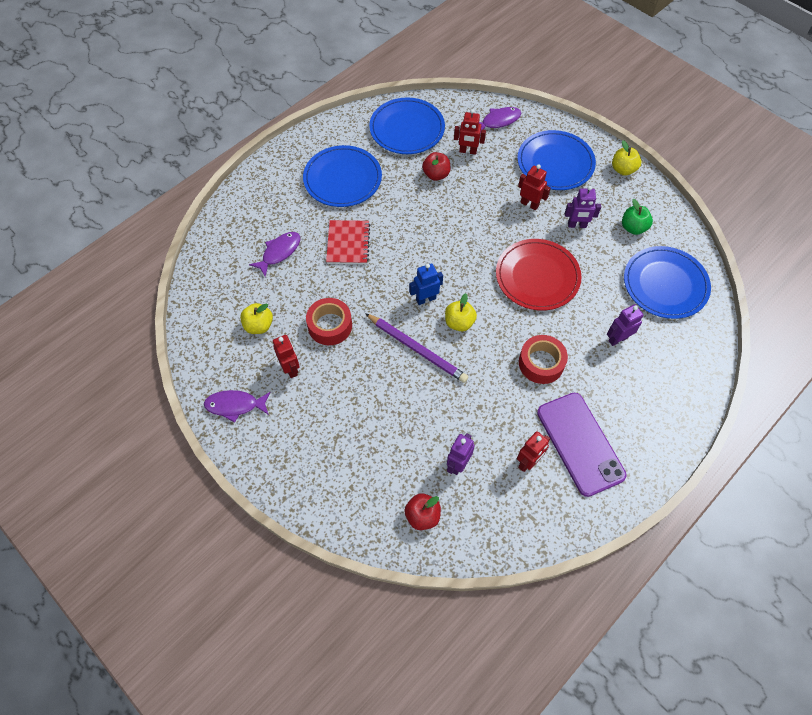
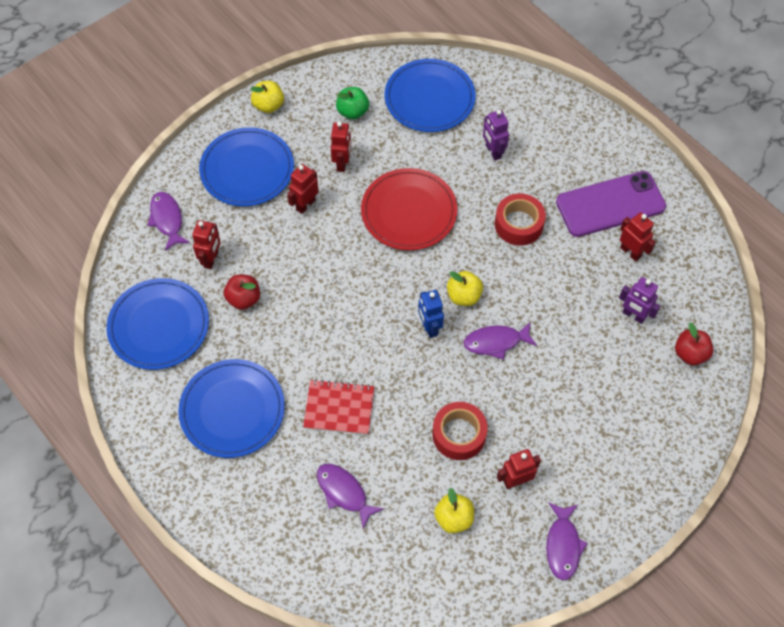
camera: 85 degrees left, 0 degrees up
purple pencil [365,313,468,383] -> purple fish [464,321,537,360]
purple robot [565,186,601,228] -> red robot [331,122,351,172]

